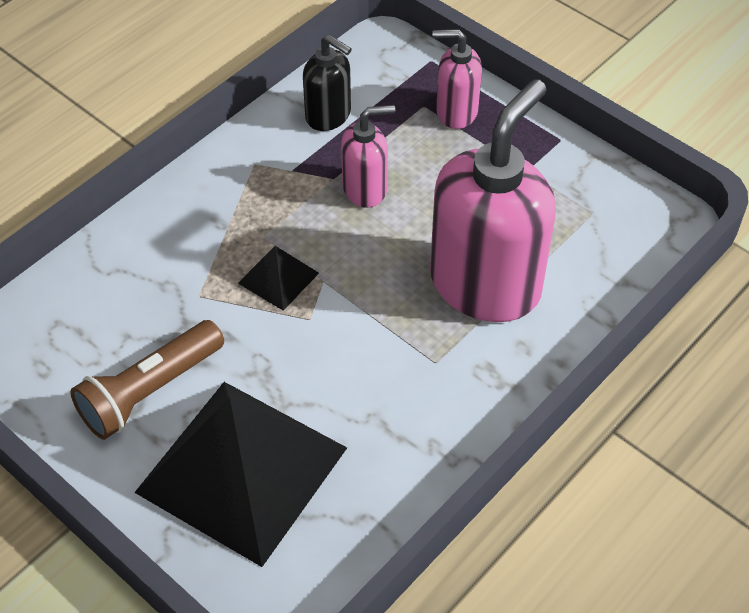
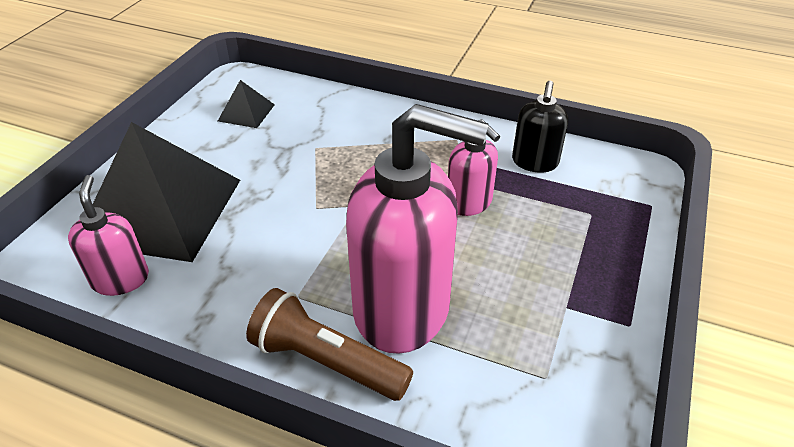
camera: 70 degrees right, 10 degrees down
brown flashlight [70,320,224,440] -> brown flashlight moved to [246,288,413,401]
black pyramid [238,246,319,311] -> black pyramid moved to [218,80,275,128]
pink soap dispenser [432,29,482,129] -> pink soap dispenser moved to [68,175,149,296]

